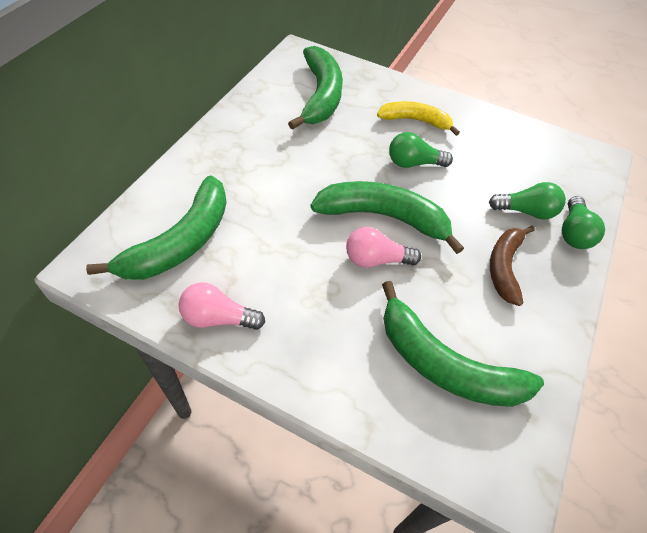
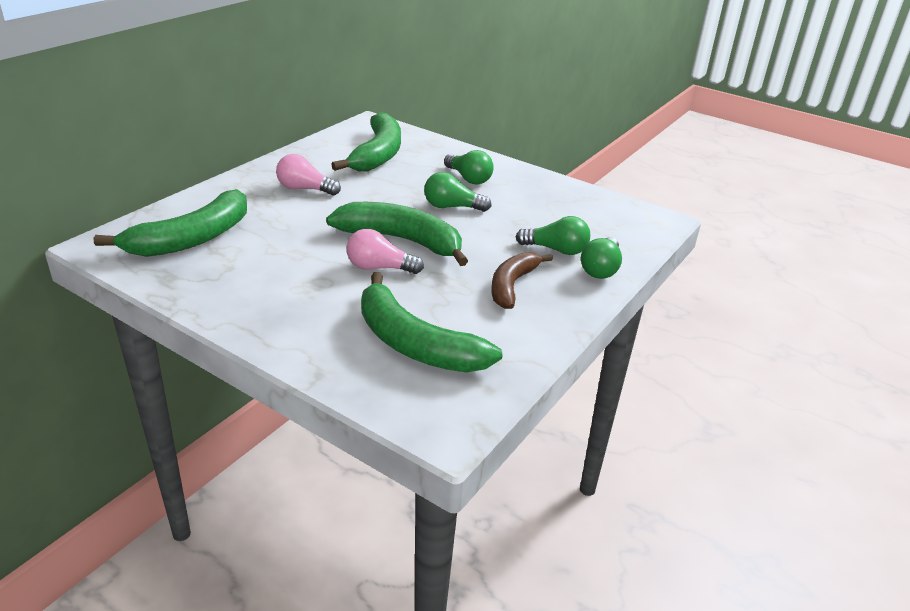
camera: 10 degrees right, 20 degrees down
pink light bulb [179,282,265,330] -> pink light bulb moved to [276,154,341,196]
yellow banana [377,101,460,136] -> green light bulb [444,150,494,184]

